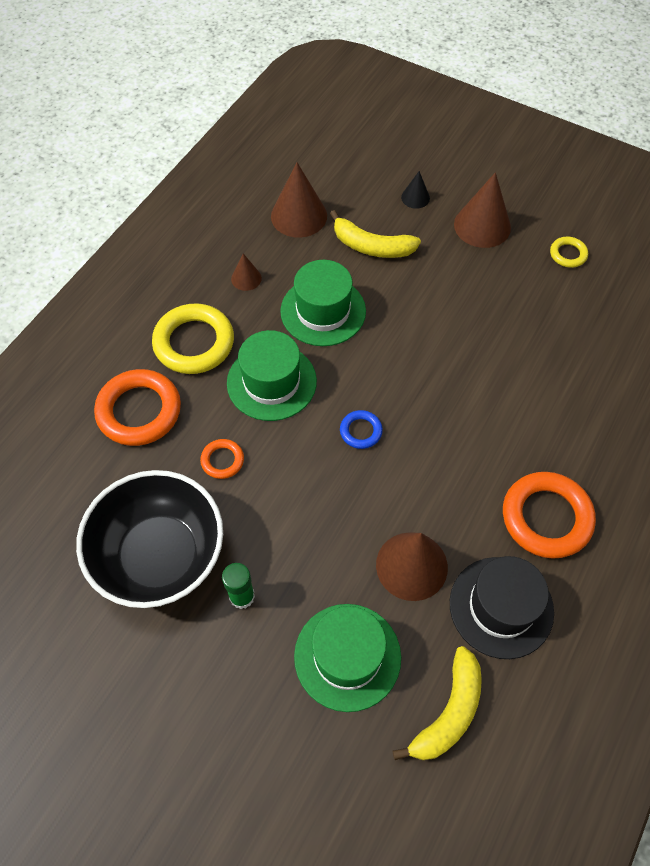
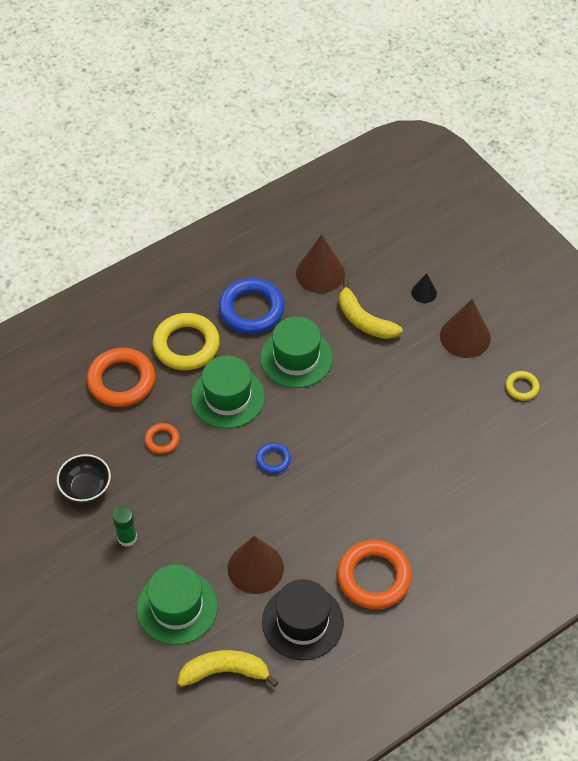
camera: 25 degrees right, 5 degrees down
black bowl [76,470,223,608] -> black bowl [57,454,111,503], size x0.51
brown cone [231,254,262,291] -> blue ring [219,278,285,334]
yellow banana [393,646,482,760] -> yellow banana turned 150 degrees counterclockwise [178,650,278,687]

